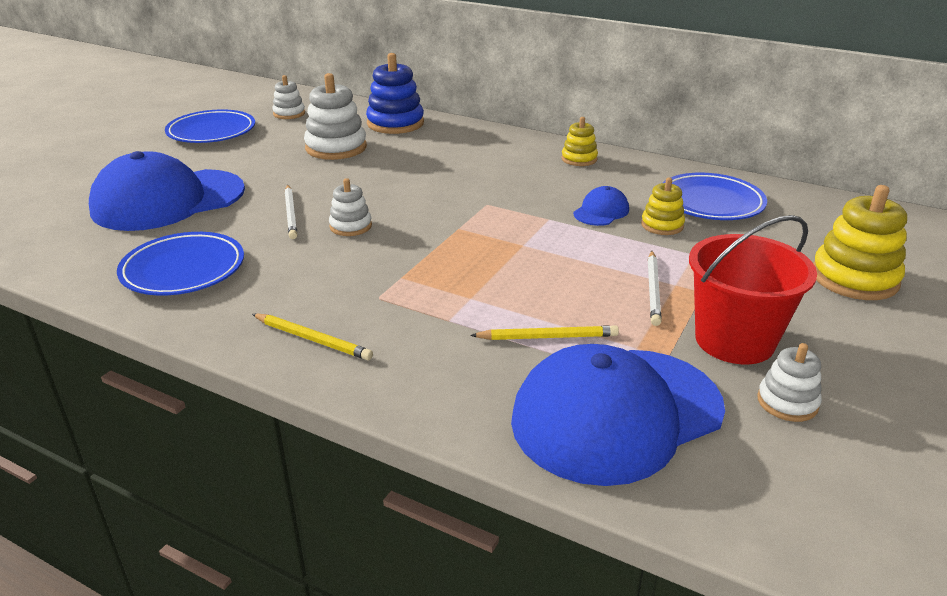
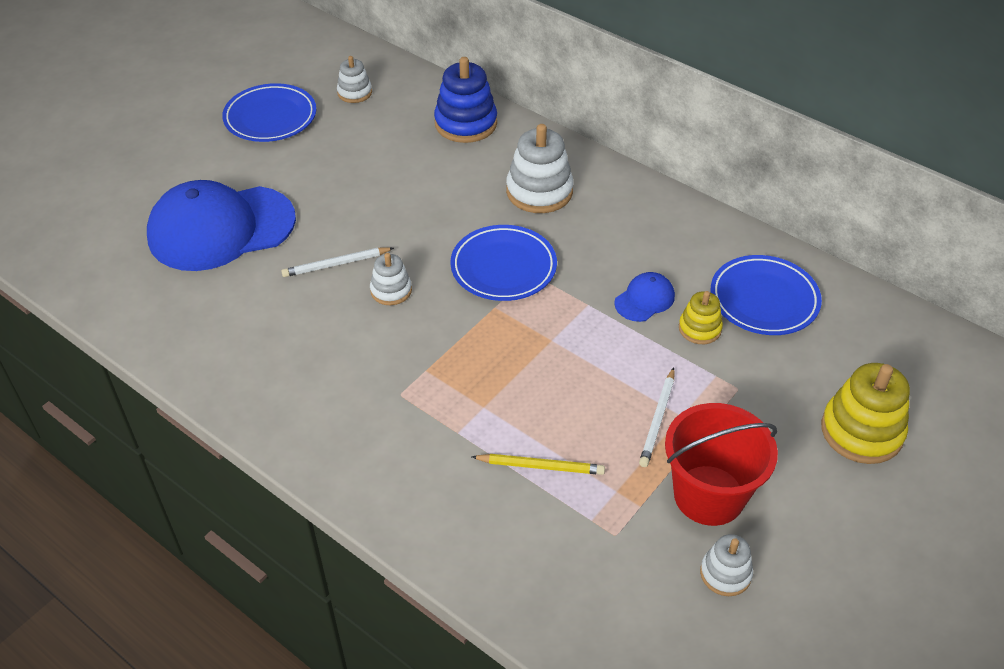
camera: 10 degrees right, 15 degrees up
blue plate [117,232,244,295] -> blue plate moved to [450,225,557,301]
yellow pencil [252,314,373,360] -> none
white pencil [284,185,298,239] -> white pencil turned 75 degrees clockwise [281,247,394,277]
white stacking toy [304,73,367,160] -> white stacking toy moved to [506,124,573,213]
blue cap [511,344,725,486] -> none
yellow stacking toy [561,117,598,166] -> none

